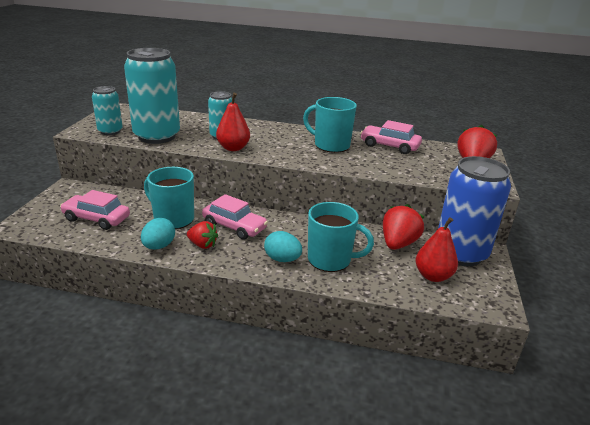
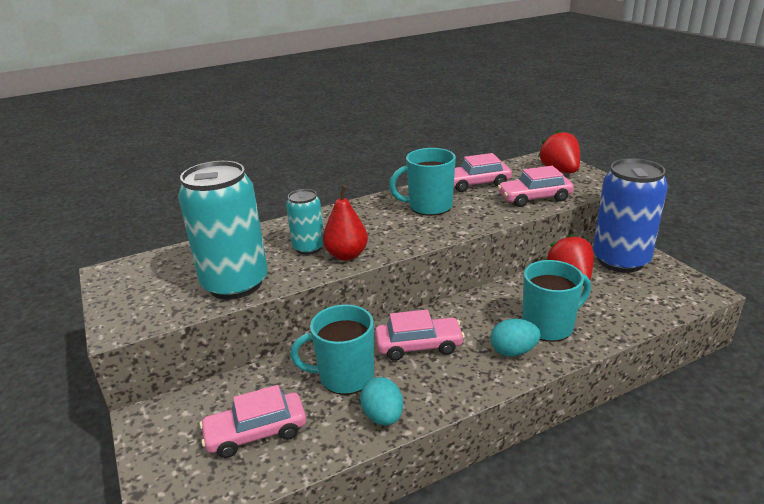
camera: 35 degrees left, 0 degrees up
turquoise can [92,86,123,135] -> none
red strawberry [187,221,218,249] -> none
red pear [416,217,458,282] -> none
none -> pink car [498,166,574,207]

